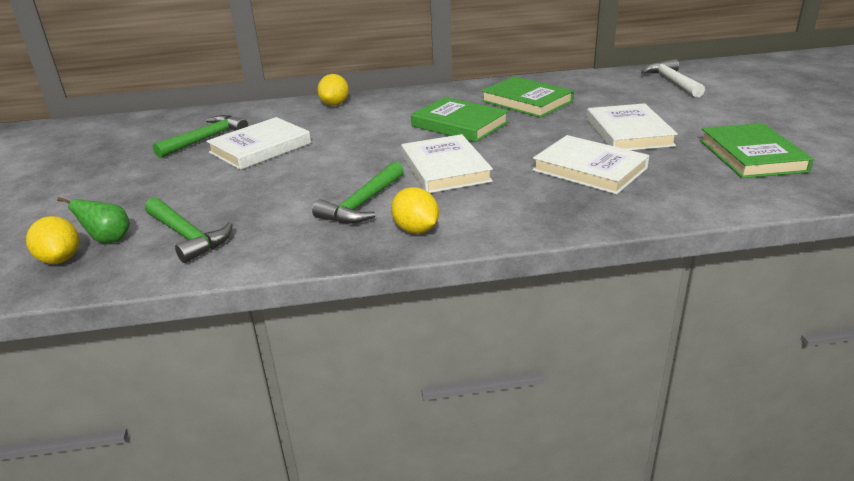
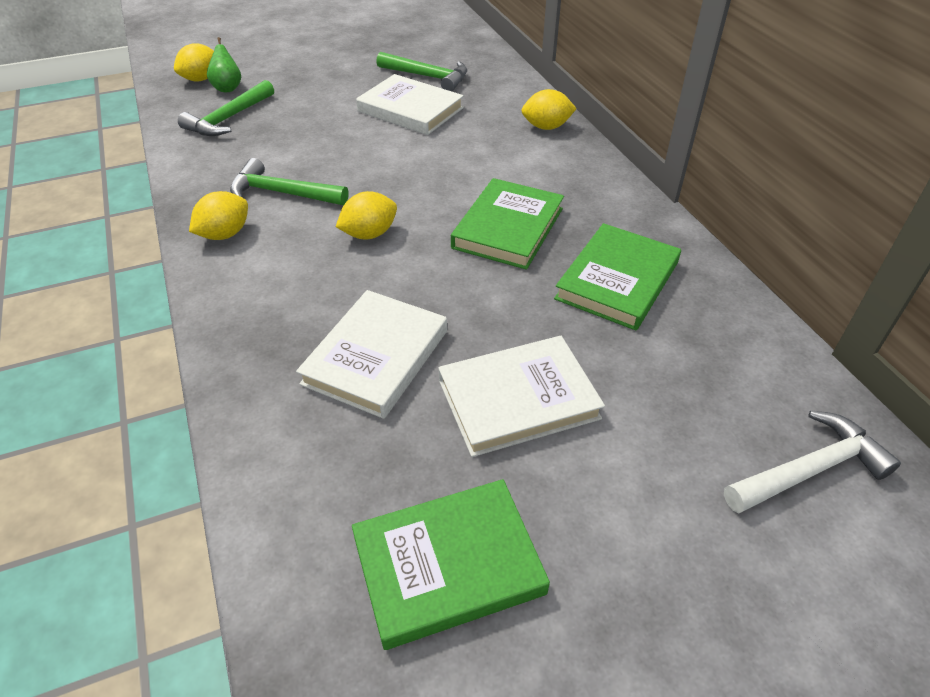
camera: 75 degrees right, 15 degrees up
white book [401,134,493,193] -> yellow lemon [336,191,397,239]

